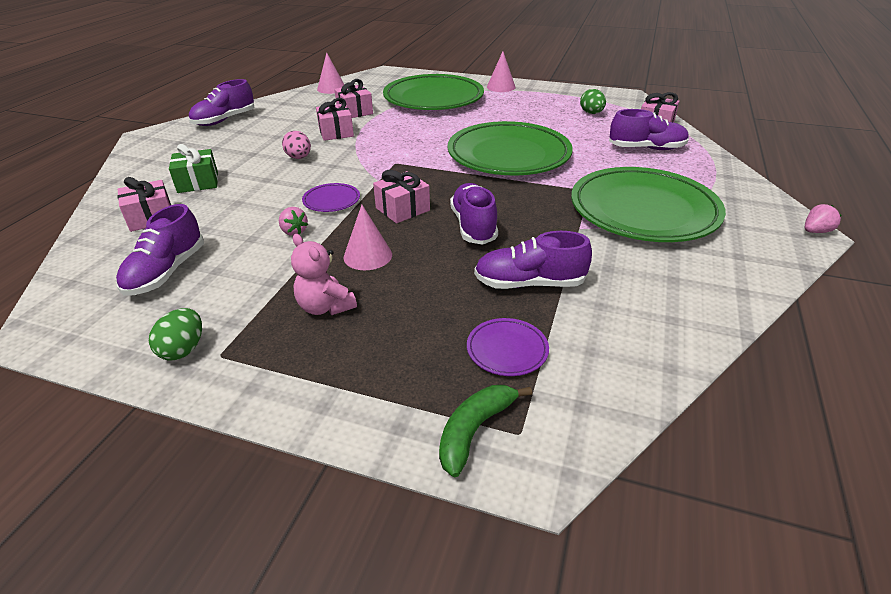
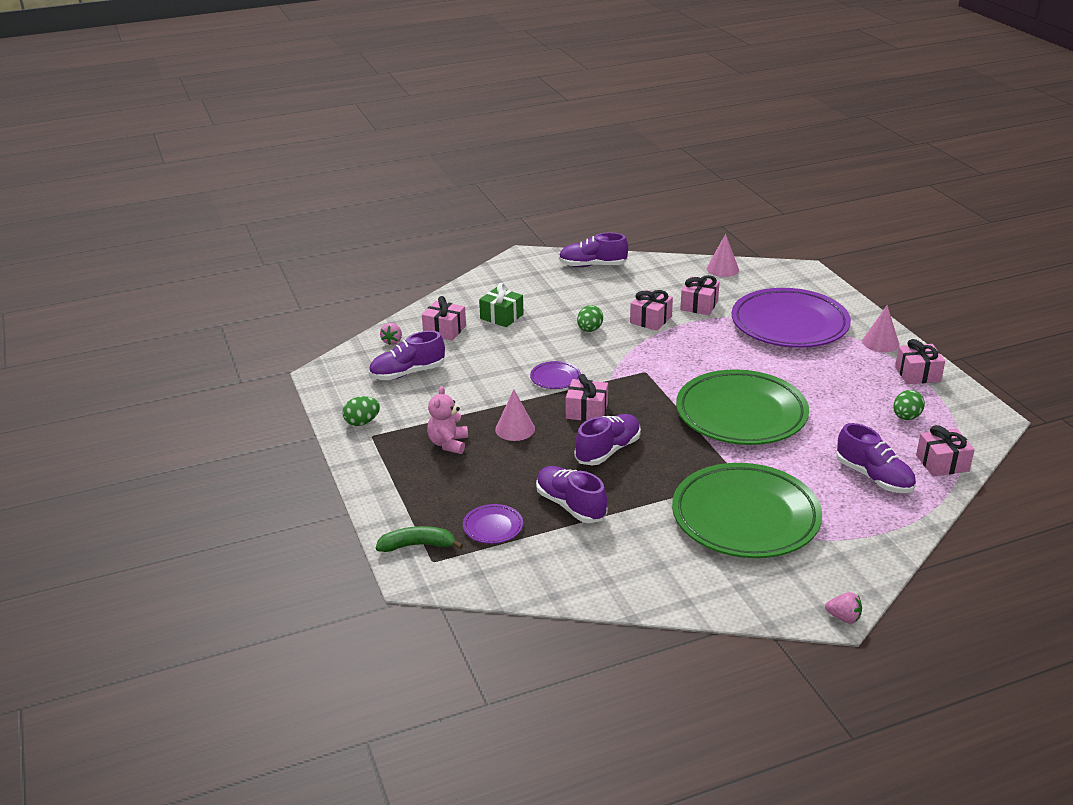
camera: 50 degrees right, 5 degrees down
pink strawberry [279,207,308,236] -> pink strawberry moved to [380,323,402,345]
pink egg [282,131,311,159] -> green egg [577,305,603,332]
green plate [383,74,484,110] -> purple plate [732,288,851,348]
none -> pink gift [895,339,945,384]

